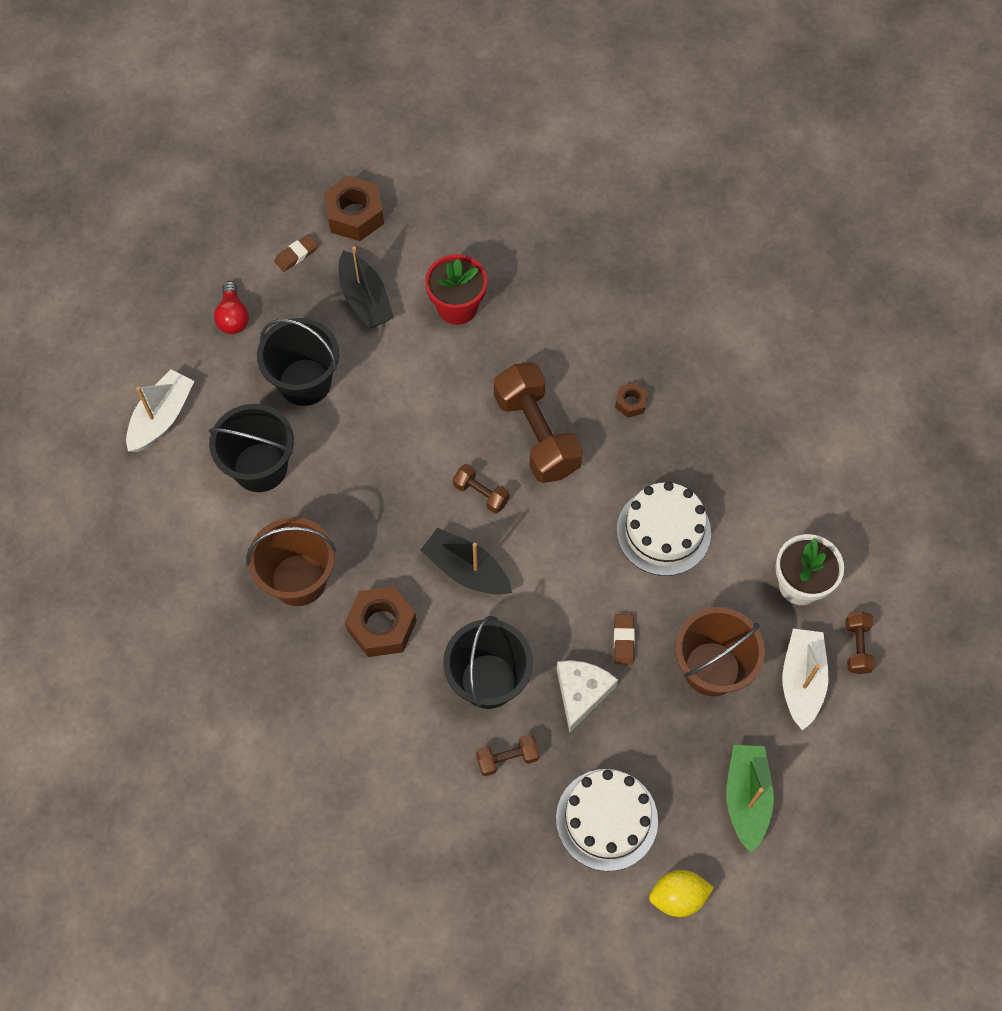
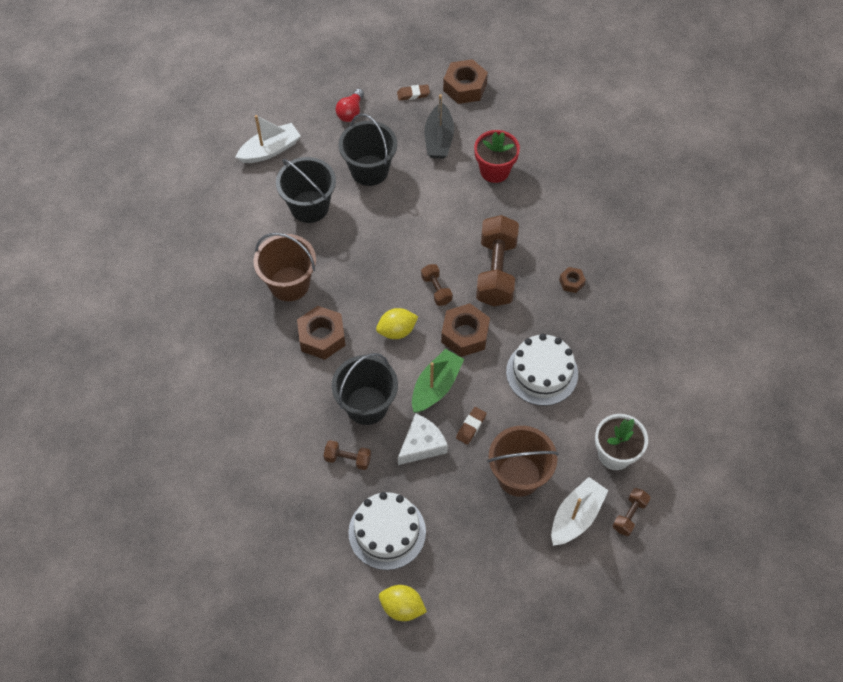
camera: 30 degrees right, 5 degrees down
black boat [421,528,512,595] -> yellow lemon [376,308,418,339]
green boat [726,745,774,853] -> green boat moved to [412,349,464,413]
none -> brown nut [441,303,490,357]

